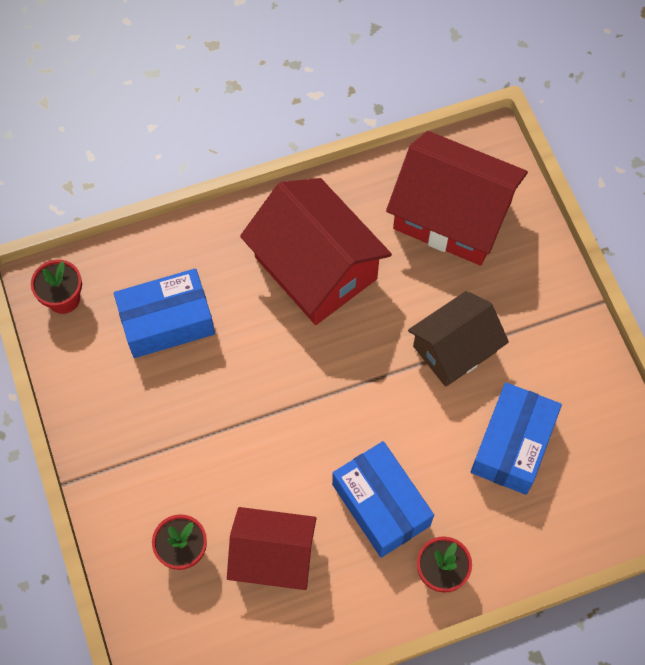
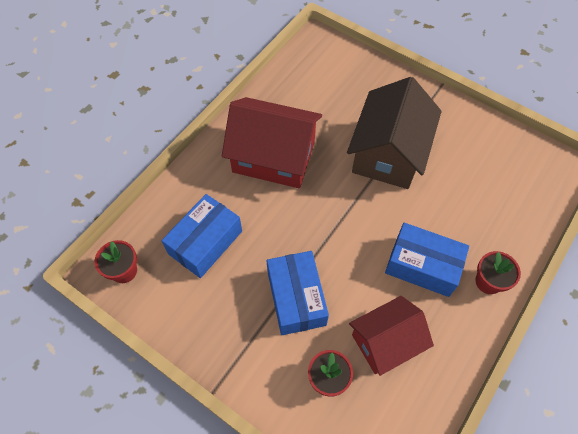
camera: 35 degrees left, 5 degrees down
red house [386,131,528,266] -> none
brown house [408,291,509,387] -> brown house [347,77,442,189], size x1.53
blue box [471,382,562,495] -> blue box moved to [267,251,329,335]

